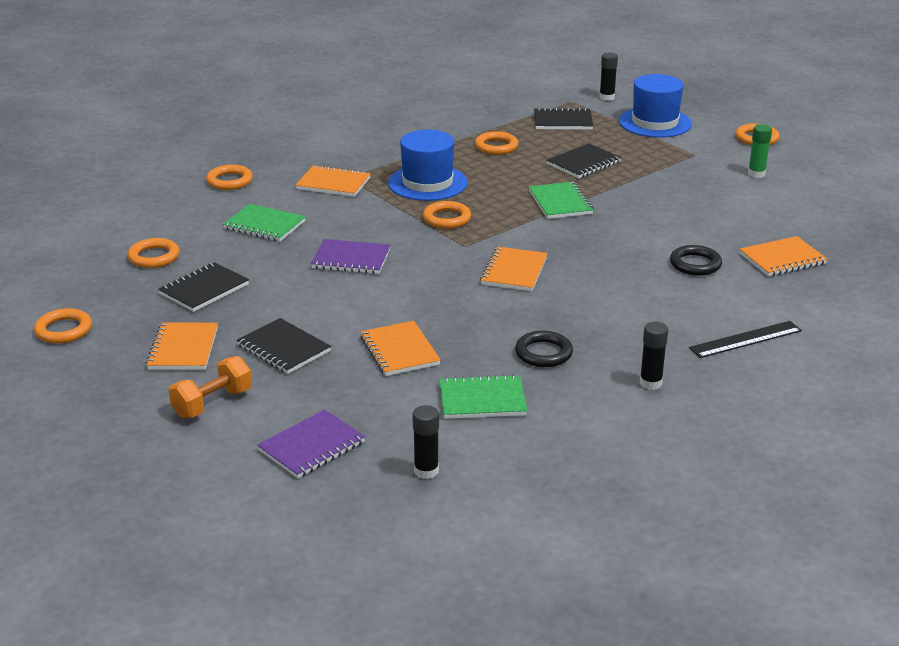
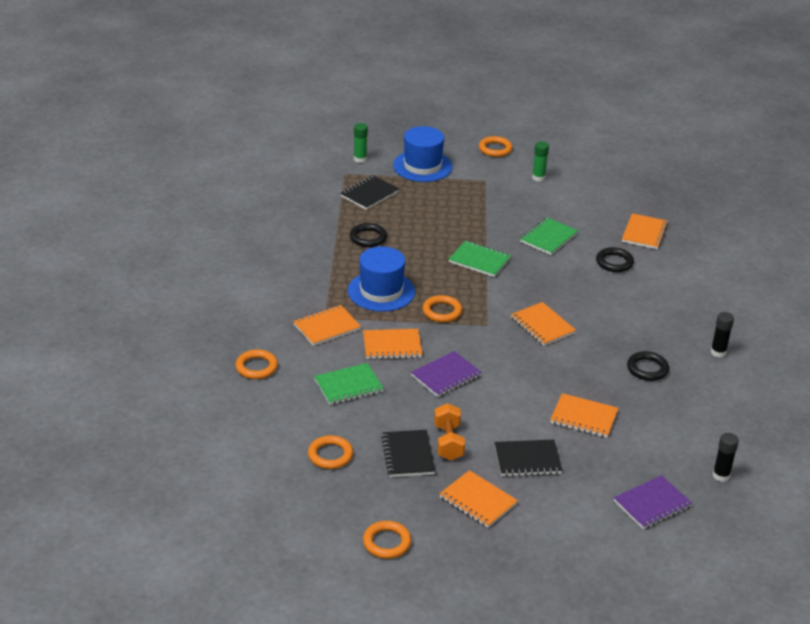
camera: 50 degrees left, 5 degrees up
orange dumbbell [169,356,252,418] -> orange dumbbell moved to [434,403,465,460]
purple notebook [257,409,365,479] -> purple notebook turned 60 degrees clockwise [614,475,693,529]
green notebook [439,374,527,419] -> green notebook moved to [520,217,578,255]
orange ring [475,131,519,155] -> black ring [350,223,387,247]
black notebook [547,143,621,179] -> none
black glue stick [599,52,618,101] -> green glue stick [354,123,368,163]
black ruler [689,321,802,358] -> none
none -> orange notebook [363,329,422,359]

